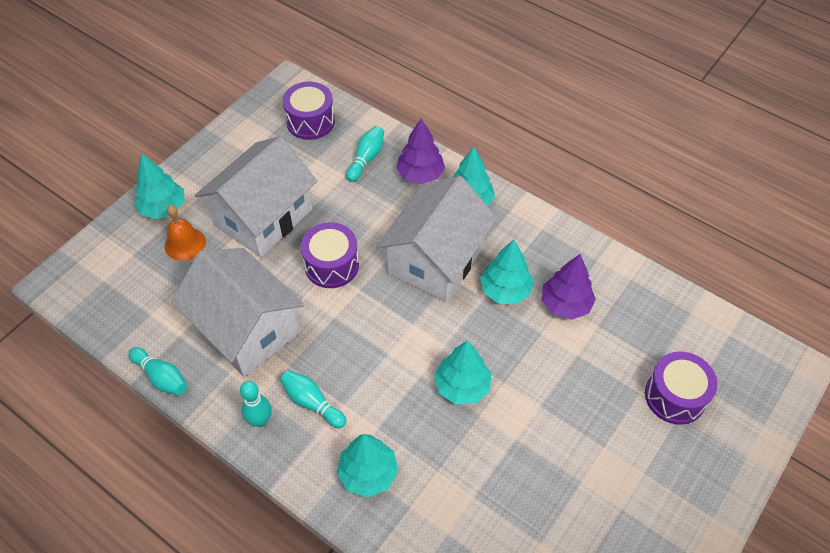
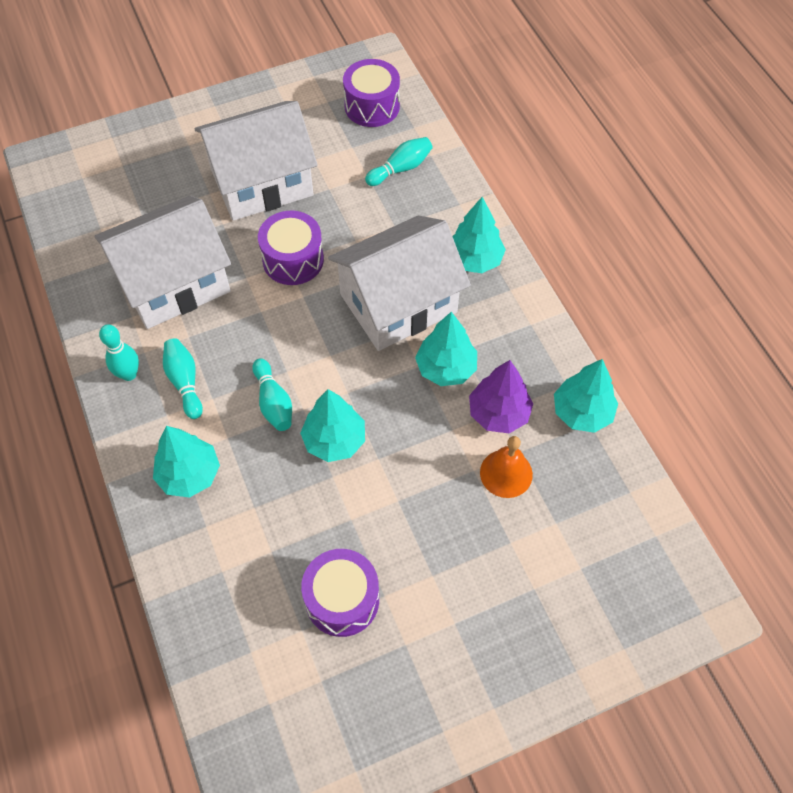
camera: 30 degrees right, 5 degrees up
turquoise bowling pin [129,347,187,395] -> turquoise bowling pin moved to [252,358,292,431]
turquoise tree [134,153,184,219] -> turquoise tree moved to [554,359,618,433]
orange bell [165,205,206,261] -> orange bell moved to [480,436,533,498]
white house [171,248,304,377] -> white house turned 75 degrees clockwise [94,196,231,329]
purple tree [396,119,445,184] -> none
purple drum [645,352,718,425] -> purple drum moved to [301,549,379,637]

